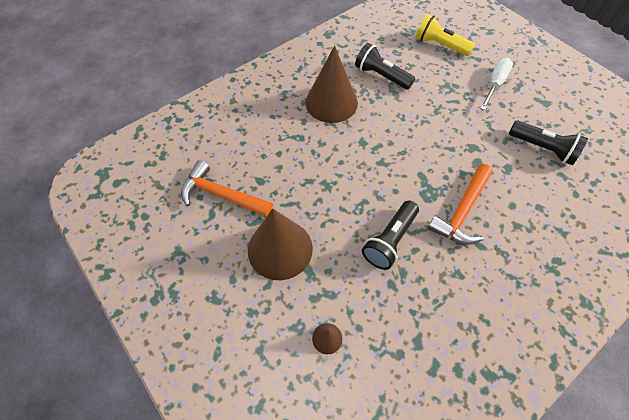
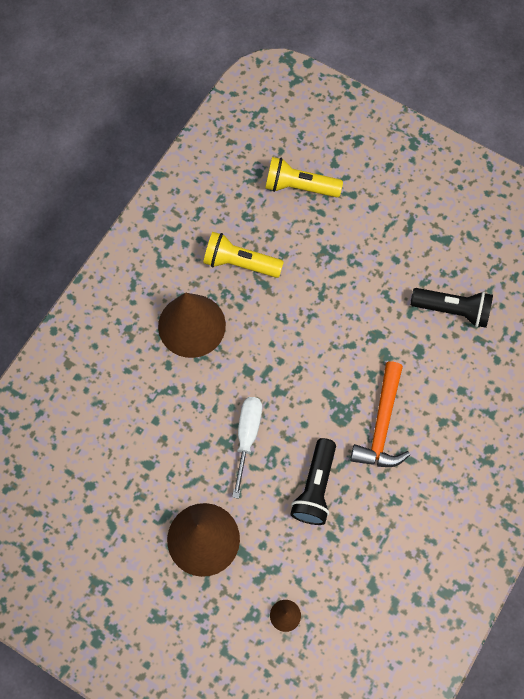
camera: 20 degrees left, 10 degrees up
orange hammer [181,160,273,217] -> none
black flashlight [355,43,415,90] -> yellow flashlight [203,232,284,278]
white screwdriver [480,58,513,110] -> white screwdriver moved to [232,397,262,499]

